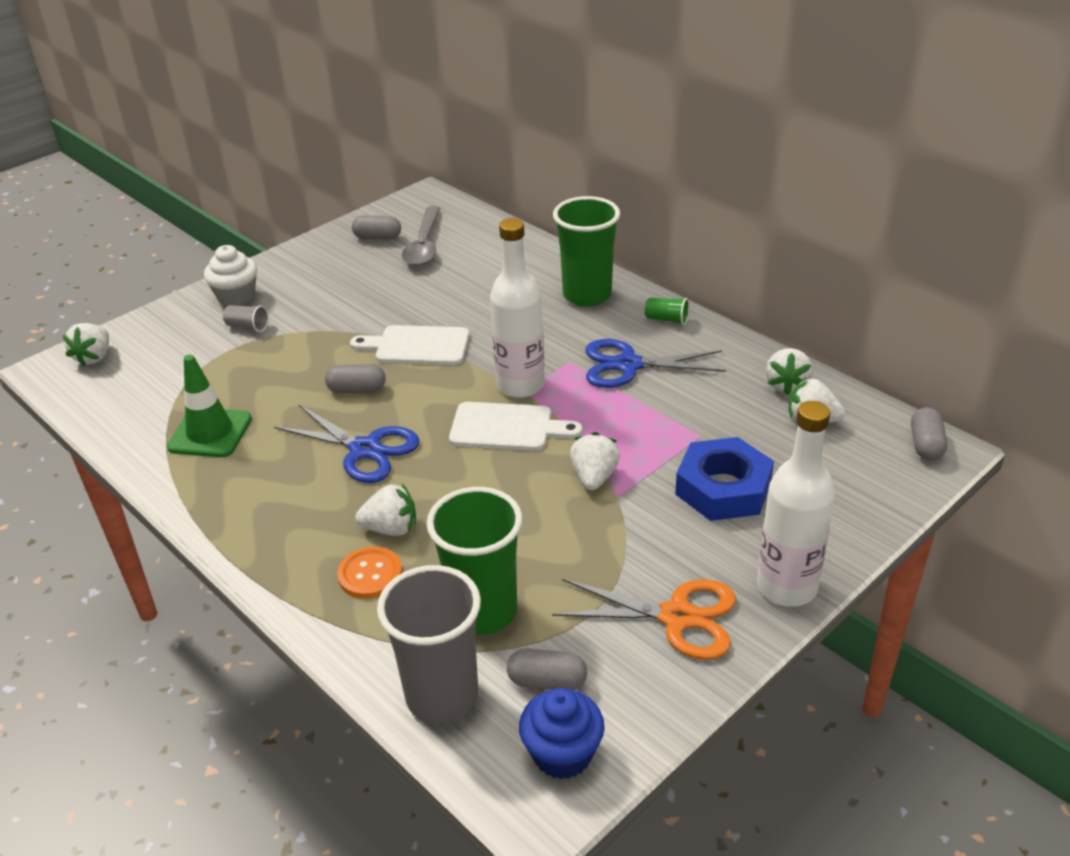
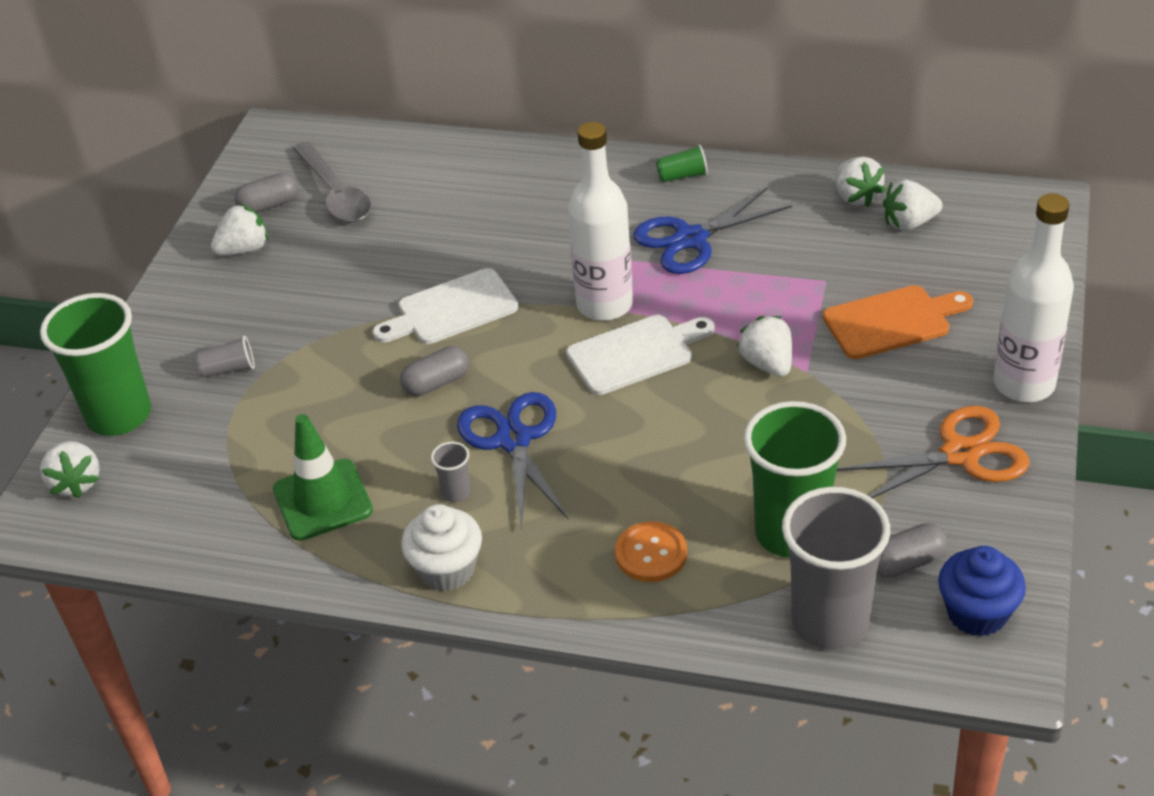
camera: 30 degrees left, 5 degrees up
white cupcake [204,245,257,306] -> white cupcake moved to [401,504,482,591]
blue scissors [274,405,420,483] -> blue scissors turned 105 degrees counterclockwise [457,392,569,527]
white strawberry [355,484,416,536] -> white strawberry moved to [211,204,268,255]
green cup [553,196,620,307] -> green cup moved to [40,293,151,436]
blue nut [675,437,774,521] -> orange cutting board [823,285,973,359]
grey capsule [911,407,947,460] -> none
none -> grey cup [431,442,471,502]

